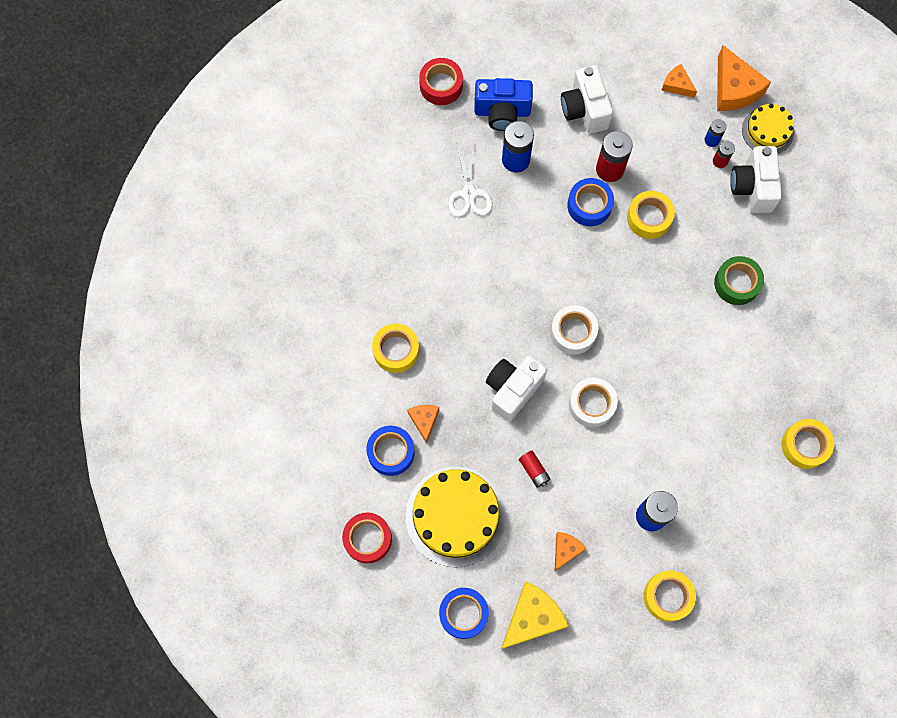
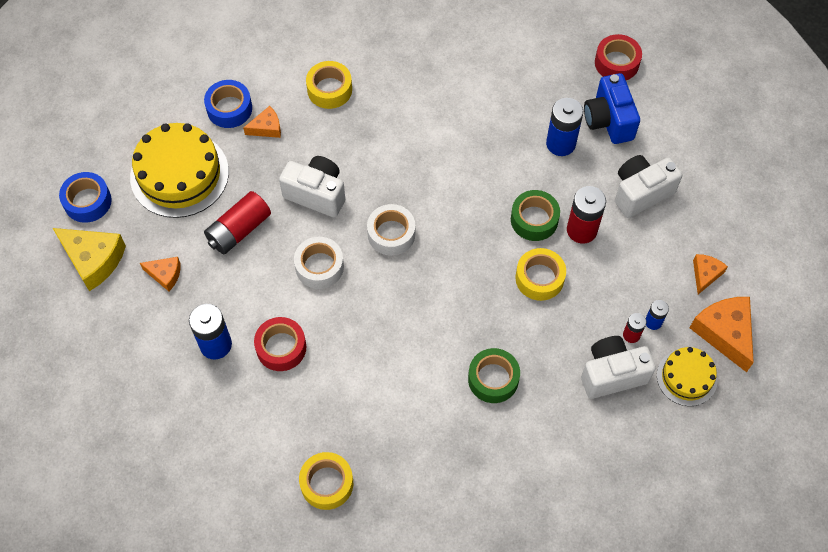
camera: 75 degrees right, 10 degrees down
red tape [342,513,392,563] -> red tape moved to [254,317,306,371]
white scissors [448,142,493,217] -> none
red battery [519,451,551,488] -> red battery [204,191,271,254], size x1.84
blue tape [567,178,614,226] -> green tape [511,190,560,241]
yellow tape [644,570,696,622] -> none
orange cheese [717,45,771,111] -> orange cheese turned 105 degrees clockwise [690,297,754,372]

